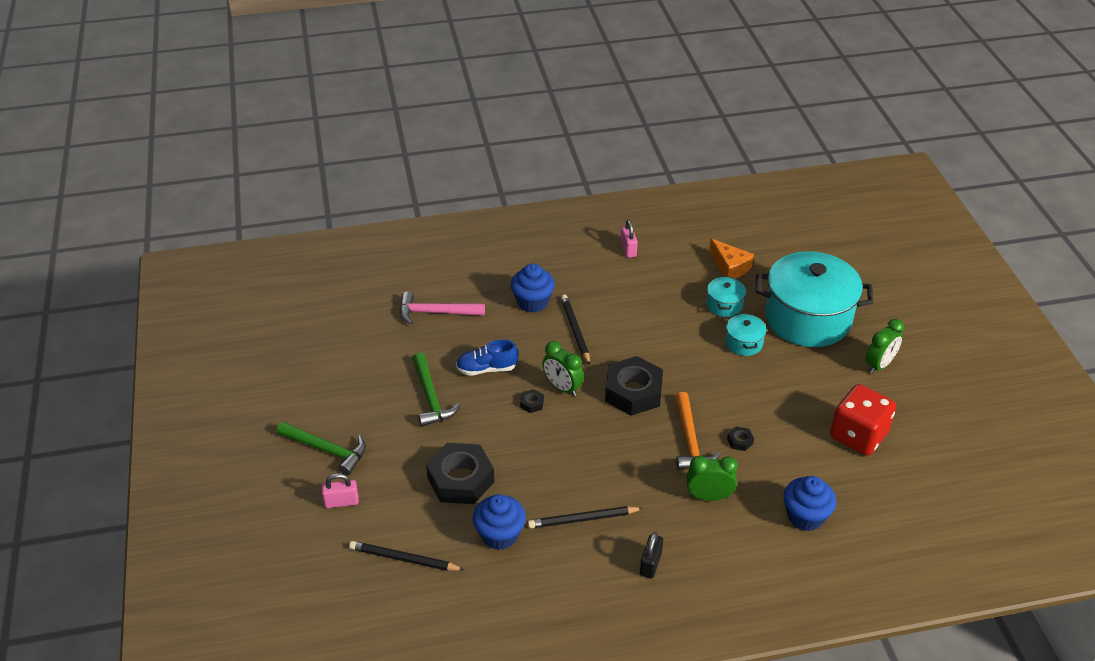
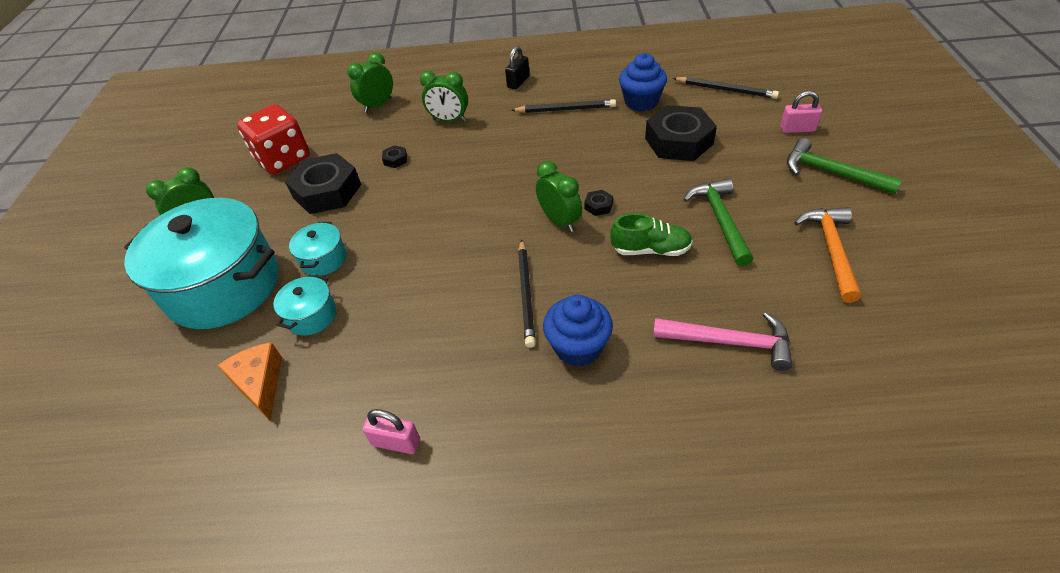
camera: 165 degrees left, 5 degrees up
blue shoe [456,340,519,376] -> green shoe [610,213,693,256]
black nut [605,356,663,416] -> black nut moved to [285,153,361,214]
pink padlock [620,220,638,258] -> pink padlock turned 75 degrees counterclockwise [362,409,420,454]
orange hammer [675,392,721,470] -> orange hammer moved to [794,207,861,303]
blue cupcake [783,476,837,531] -> green clock [347,52,393,112]

